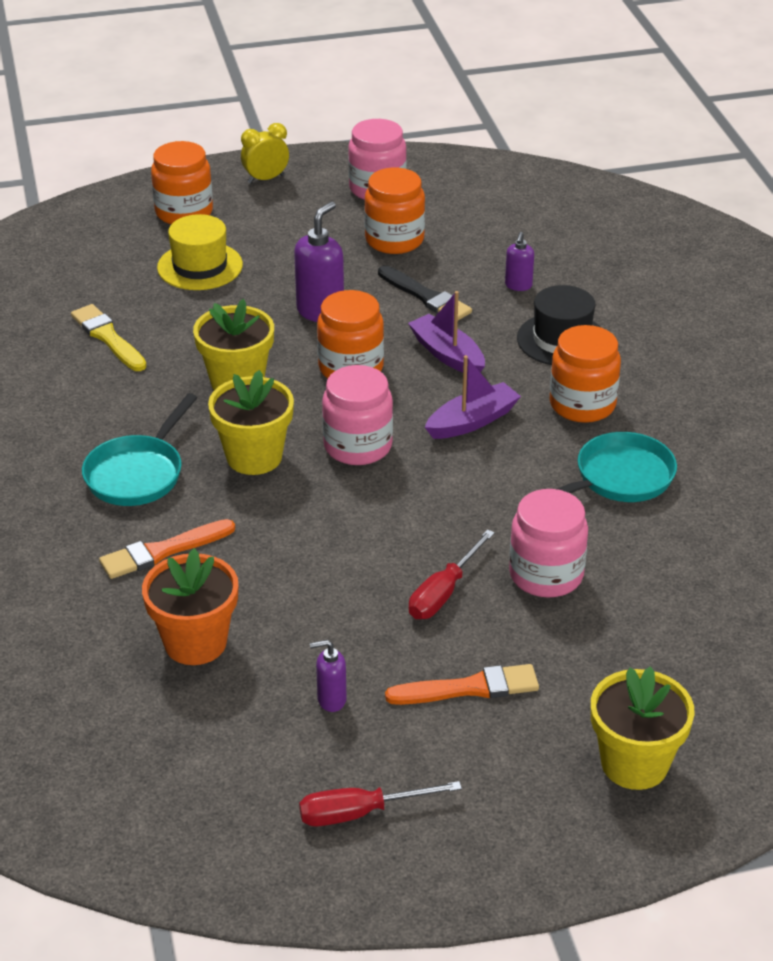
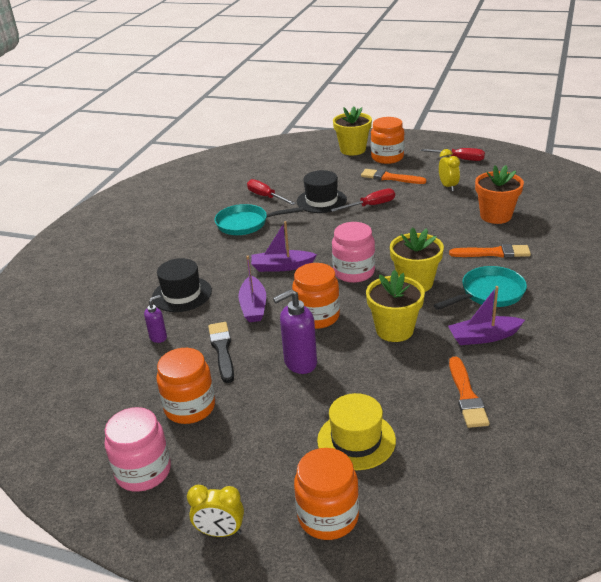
camera: 145 degrees left, 5 degrees down
yellow brush [71,304,147,371] -> orange brush [449,357,490,428]
purple soap dispenser [310,640,347,712] -> yellow clock [439,149,460,192]
pink jar [509,489,588,598] -> black hat [297,170,347,213]
orange jar [550,325,621,423] -> orange jar moved to [371,117,405,164]
none -> red screwdriver [247,179,296,205]
none -> purple boat [448,286,525,345]

